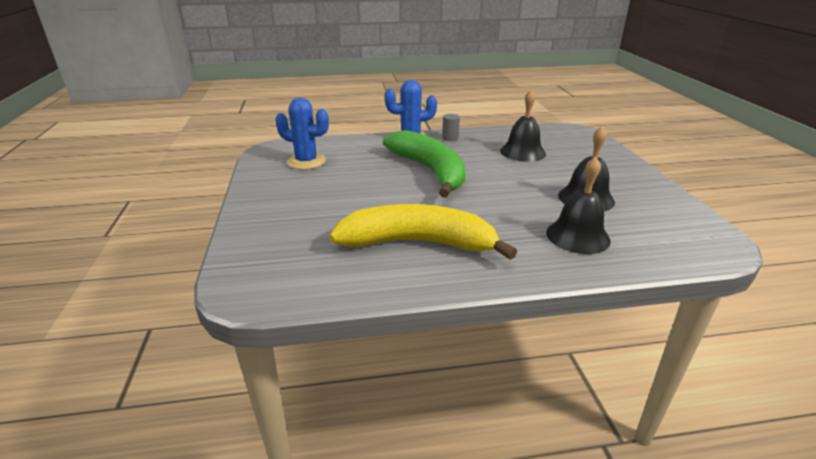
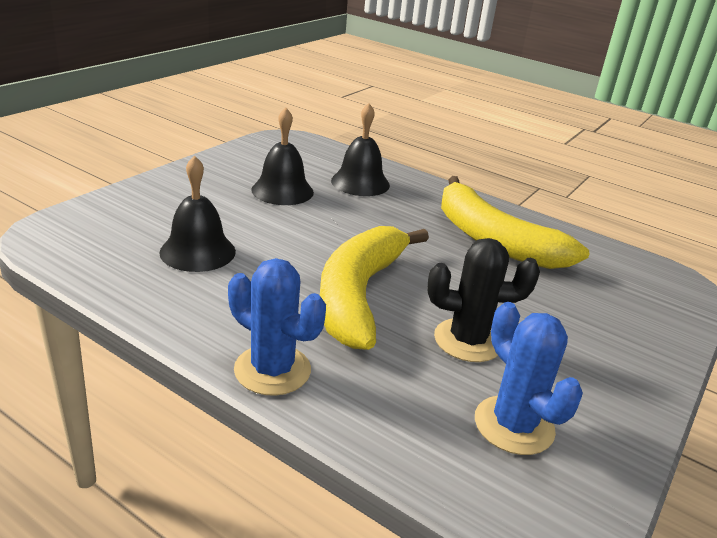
camera: 140 degrees left, 0 degrees up
green banana [383,130,466,197] -> yellow banana [320,226,429,350]
grey cylinder [442,114,460,141] -> none
none -> black cactus [427,238,540,362]

